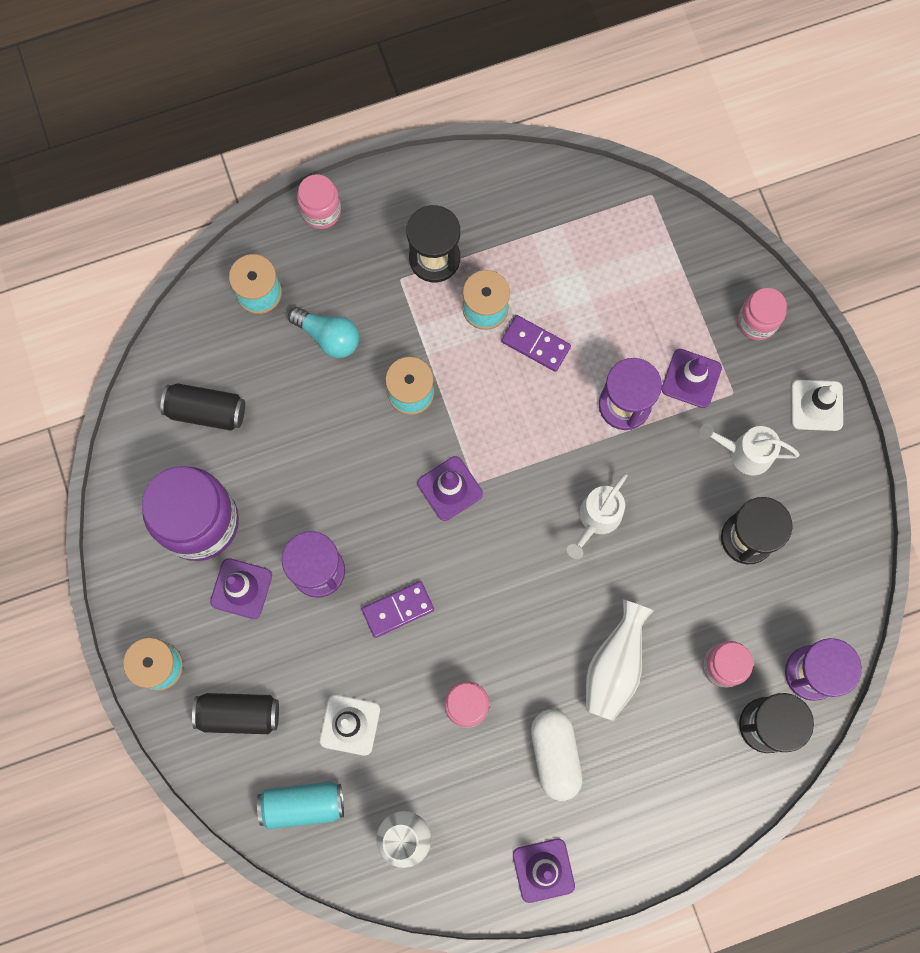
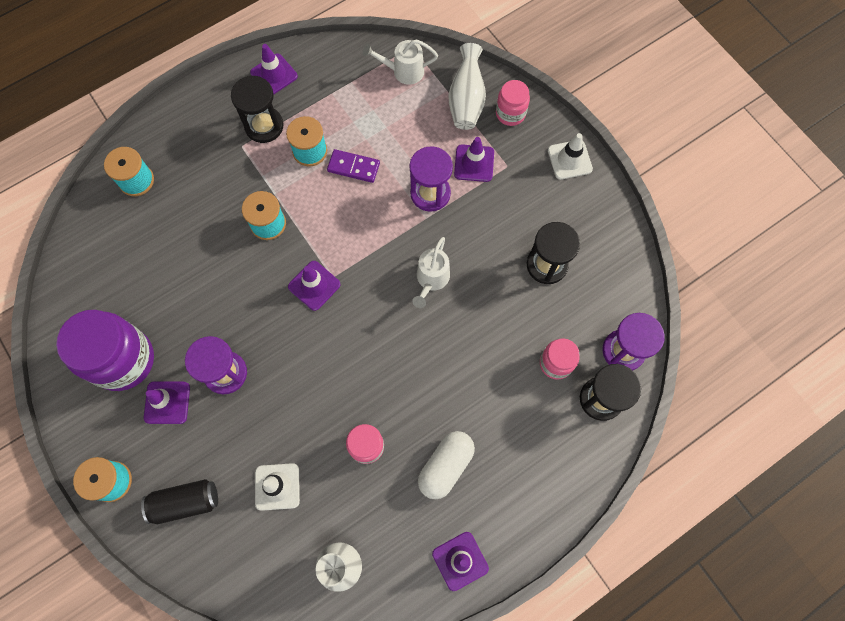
camera: 15 degrees left, 5 degrees down
black can [160,383,245,431] -> none
turquoise can [257,782,344,829] -> none
turquoise light bulb [288,307,359,358] -> none
pink jar [297,174,341,229] -> none
purple domino [361,581,434,638] -> none
white capsule [531,710,583,801] -> white capsule turned 60 degrees clockwise [418,431,475,499]
white vase [586,600,654,721] -> white vase moved to [449,43,486,130]
white watering can [699,423,800,476] -> white watering can moved to [363,39,438,85]
none -> purple traffic cone [250,44,298,94]

